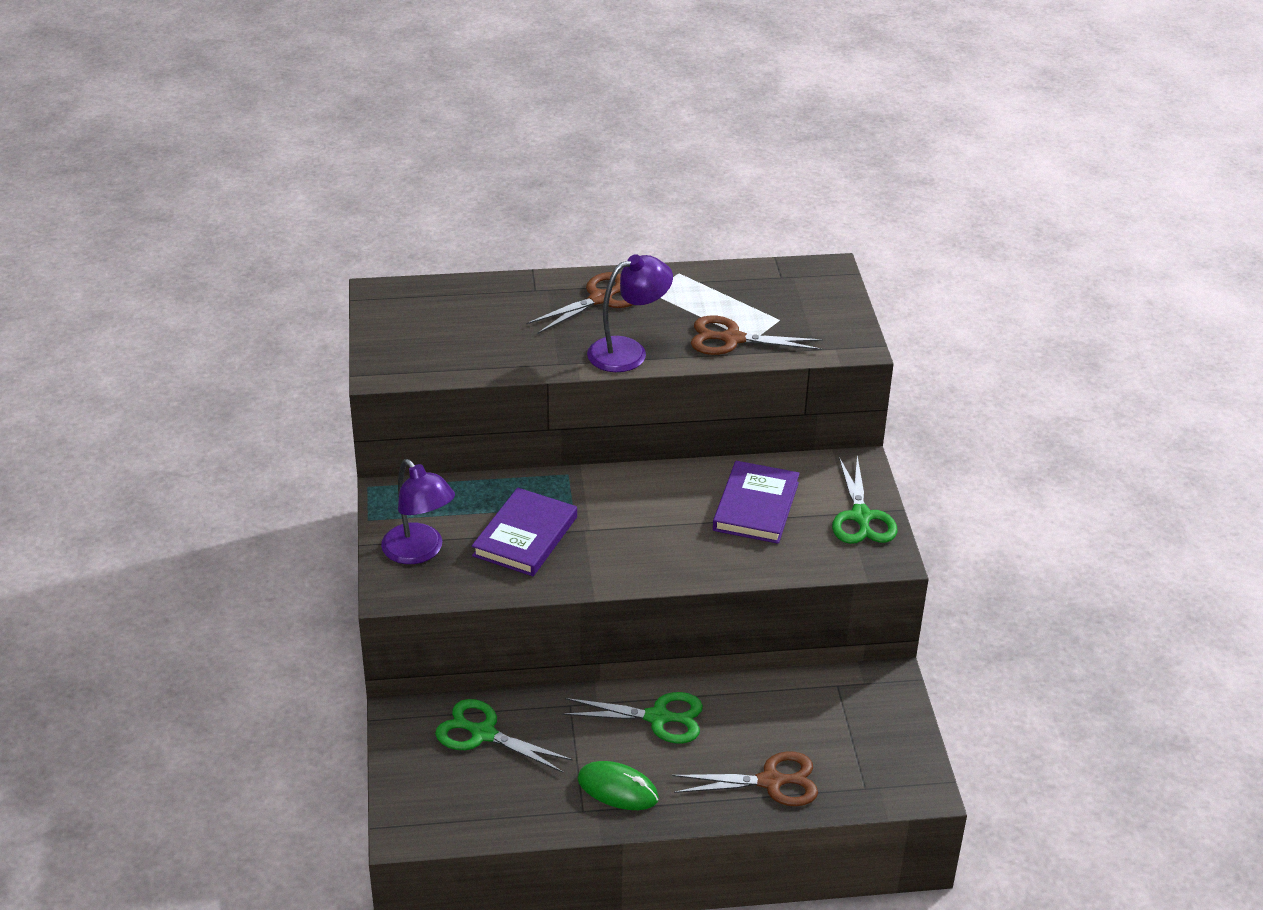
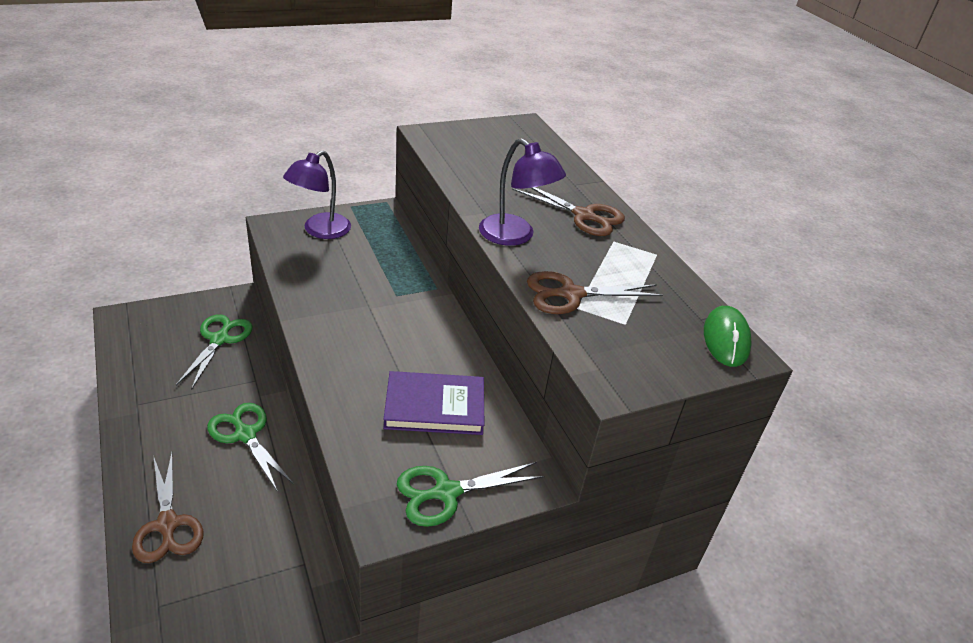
camera: 70 degrees right, 0 degrees up
purple book [472,488,577,576] -> none
green scissors [563,692,703,743] -> green scissors turned 150 degrees clockwise [207,403,294,491]
green mouse [577,761,659,810] -> green mouse moved to [704,306,752,367]
brown scissors [691,315,823,355] -> brown scissors turned 90 degrees counterclockwise [527,271,663,314]

